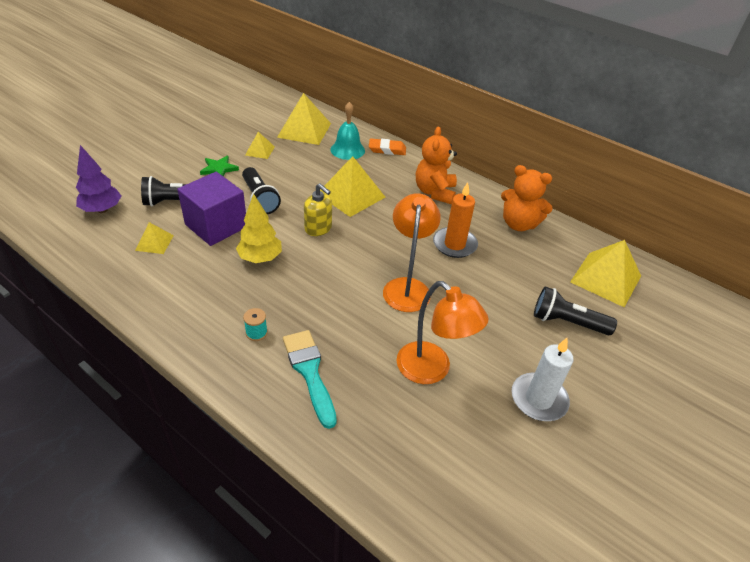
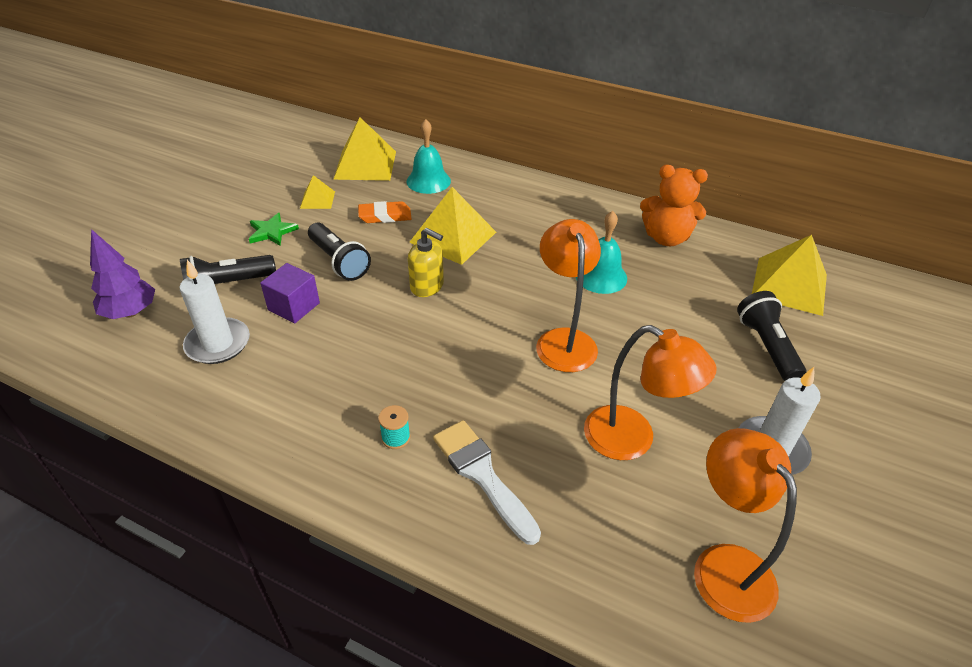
camera: 10 degrees left, 0 degrees up
yellow pyramid [135,222,174,254] -> white candle [180,260,250,364]
purple cube [177,172,246,246] -> purple cube [260,263,320,323], size x0.62
yellow tree [236,194,282,263] -> none
turquoise brush [283,330,337,429] -> white brush [433,420,541,545]
orange eraser [369,138,406,155] -> orange eraser moved to [358,201,412,223]
orange teddy bear [416,127,457,204] -> none
orange candle [433,182,478,258] -> turquoise bell [576,211,627,294]
black flashlight [534,287,617,335] -> black flashlight turned 75 degrees clockwise [737,291,806,381]
none -> orange lamp [694,428,797,623]

